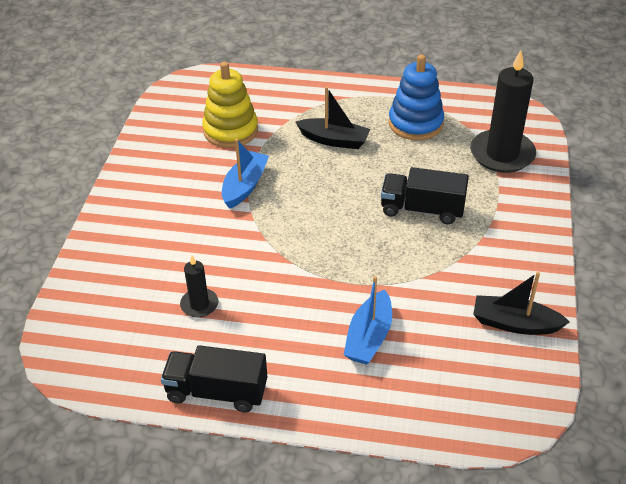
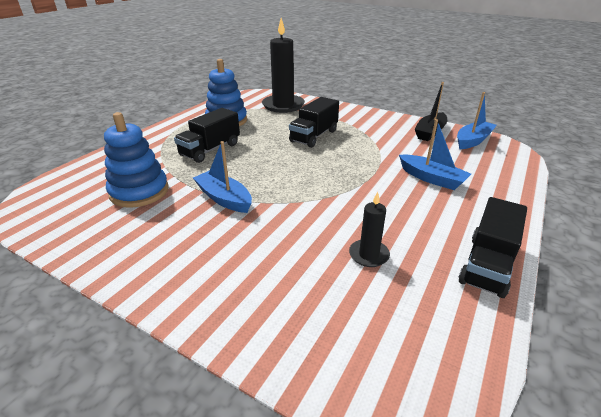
camera: 70 degrees left, 10 degrees down
yellow stacking toy [202,62,258,148] -> blue stacking toy [104,112,169,208]
black boat [295,87,370,149] -> black truck [174,108,240,163]
none -> blue boat [457,92,497,149]

